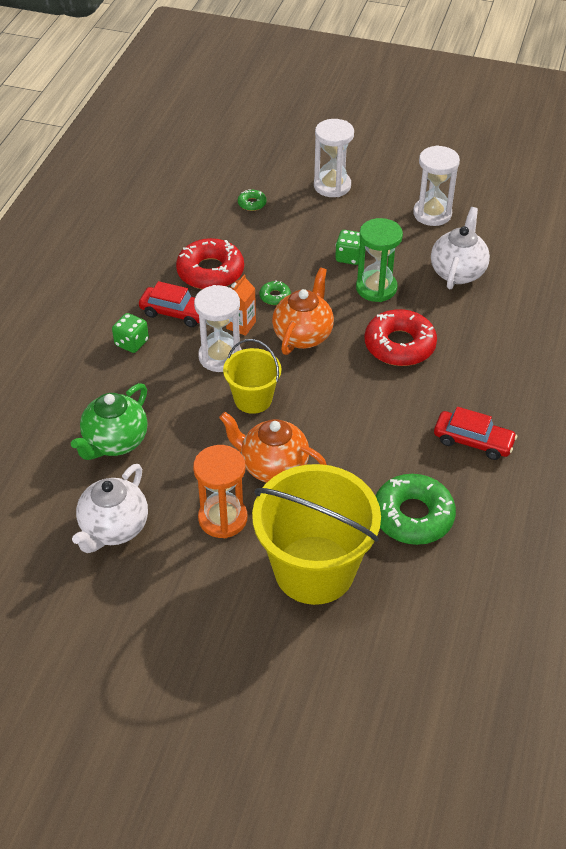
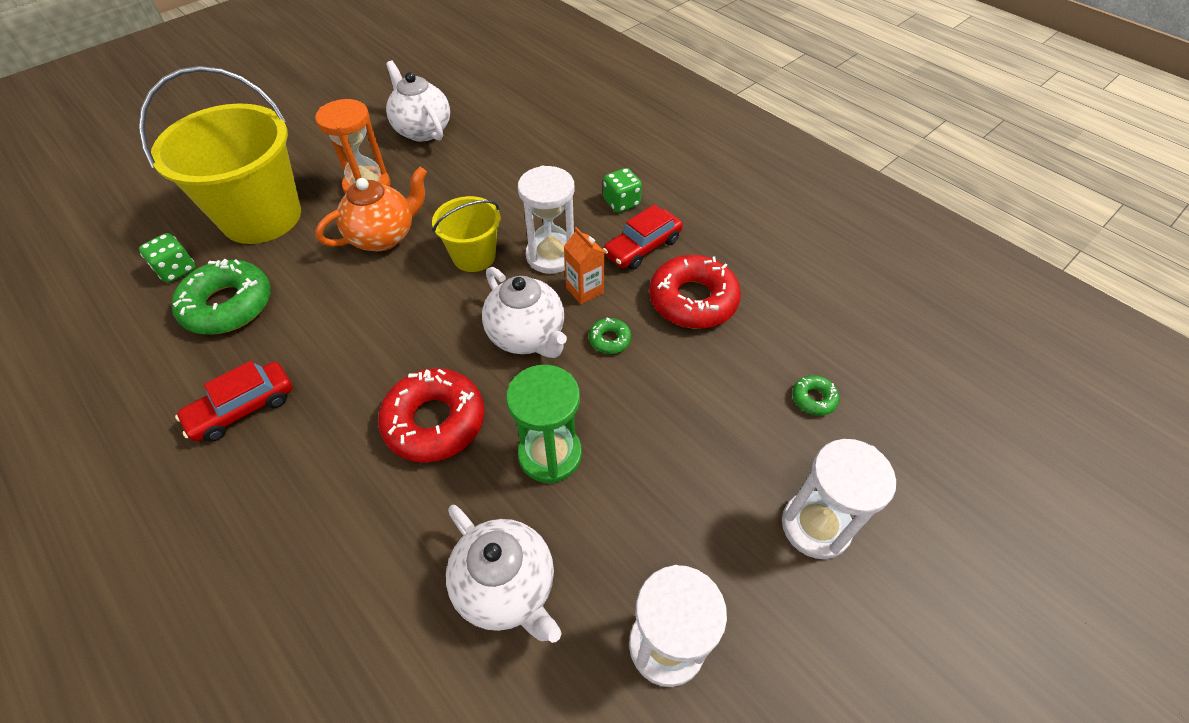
camera: 120 degrees right, 5 degrees up
green teapot [71,383,147,460] -> none
orange teapot [272,267,334,355] -> white teapot [482,267,567,358]
green dice [335,230,360,265] -> green dice moved to [139,233,196,283]

